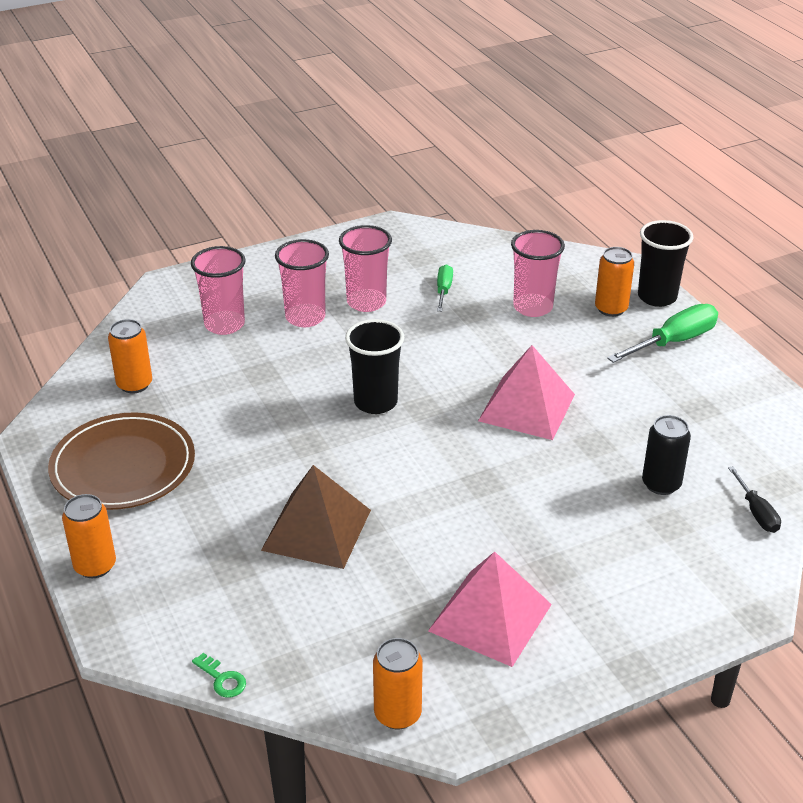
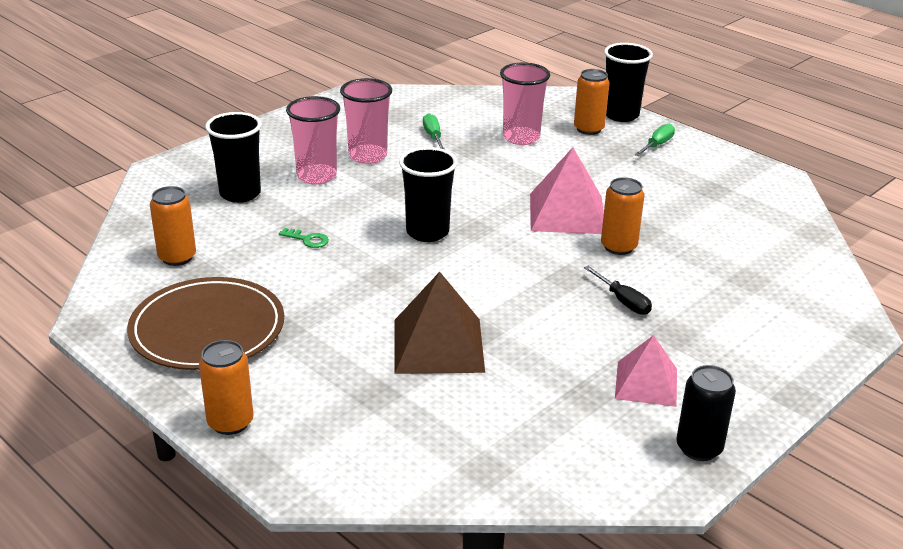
camera: 20 degrees left, 5 degrees down
pink cup [191,246,246,335] -> black cup [205,112,262,203]
green key [192,653,246,698] -> green key moved to [278,228,329,248]
orange can [373,638,423,730] -> orange can moved to [601,177,644,255]
pink pyramid [428,552,552,667] -> pink pyramid [615,335,677,407], size x0.66
green screwdriver [607,304,718,363] -> green screwdriver [634,124,675,156], size x0.58
black can [642,415,691,495] -> black can moved to [676,365,736,461]
black screwdriver [728,466,781,533] -> black screwdriver moved to [584,266,652,315]

